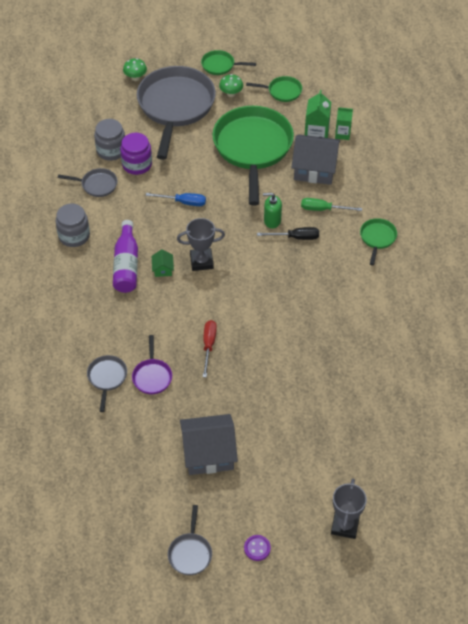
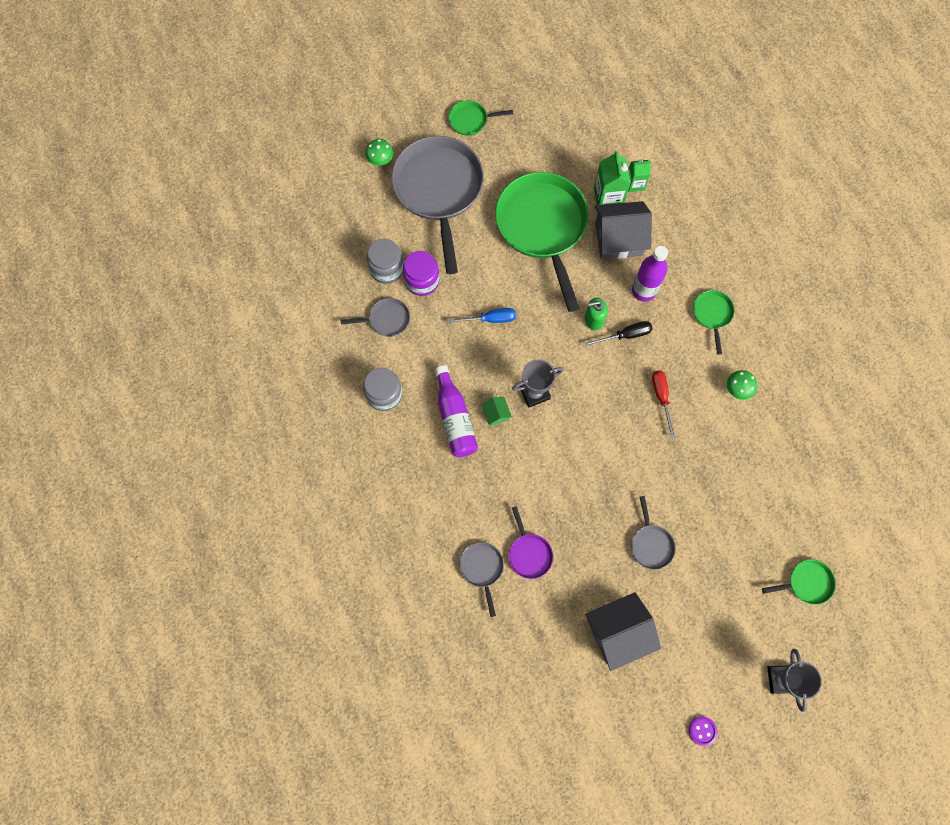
camera: 15 degrees left, 20 degrees up
grey pan [168,505,212,575] -> grey pan moved to [631,496,675,570]
red screwdriver [203,320,217,378] -> red screwdriver moved to [652,370,675,439]
green mushroom [219,74,243,97] -> green mushroom moved to [727,370,757,400]
green pan [246,76,302,102] -> green pan moved to [762,559,836,605]
green screwdriver [301,198,362,211] -> purple bottle [632,246,668,302]

